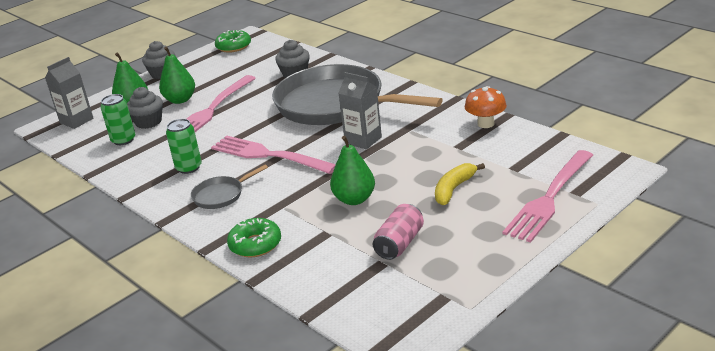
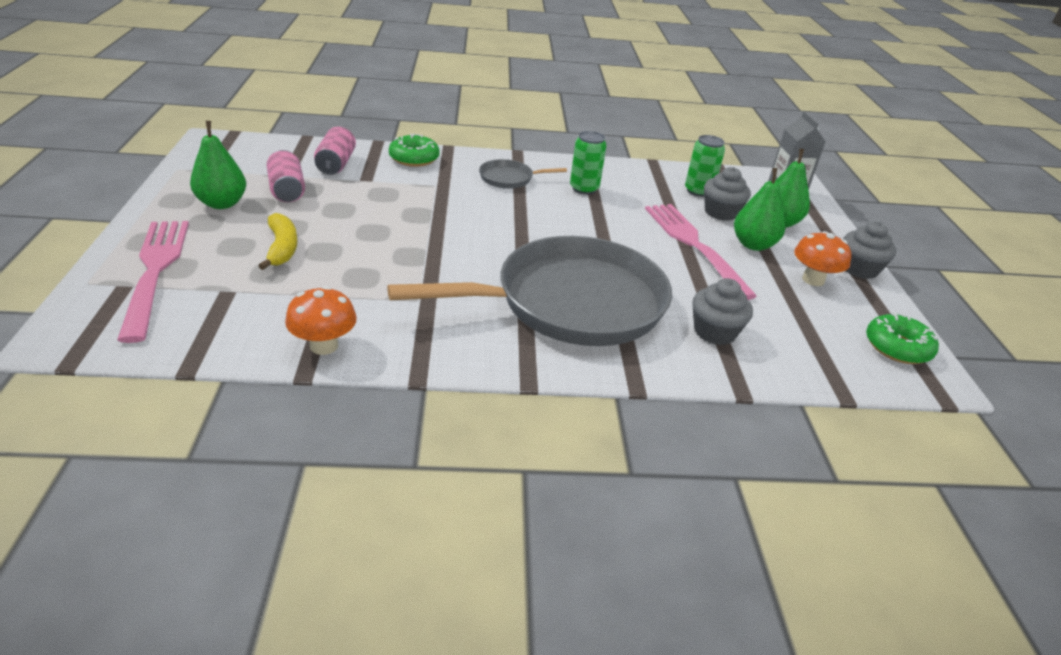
camera: 125 degrees right, 5 degrees up
grey pan [191,165,268,209] -> grey pan turned 105 degrees counterclockwise [479,159,567,189]
pink fork [211,136,336,174] -> none
green pear [330,136,375,205] -> green pear moved to [190,121,246,209]
grey carton [339,72,382,149] -> none
none -> pink can [314,127,356,175]
none -> orange mushroom [794,231,852,286]

